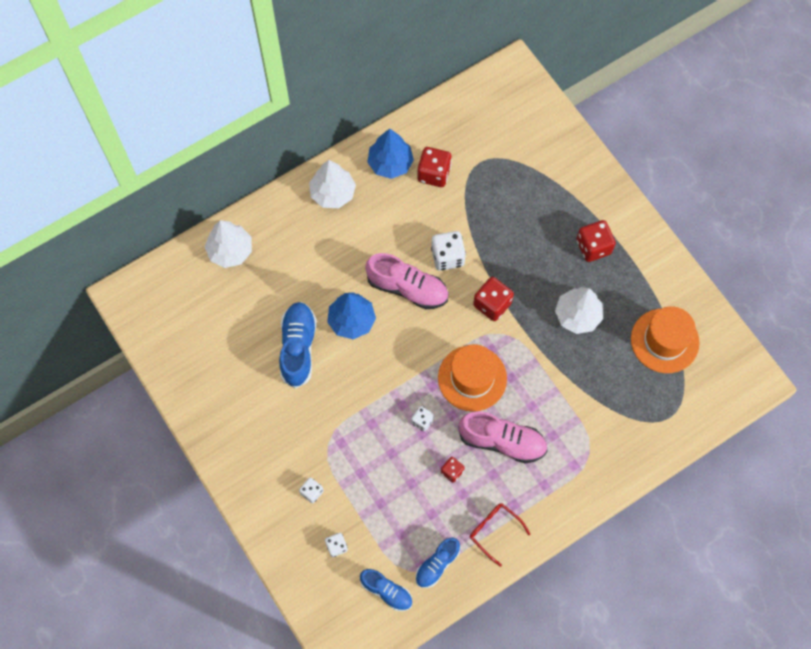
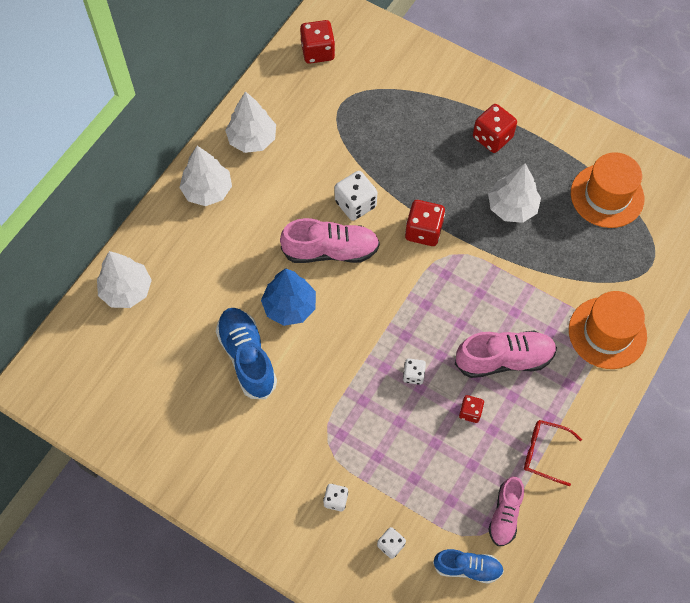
camera: 25 degrees left, 5 degrees down
blue tree [367,129,414,179] -> white tree [225,91,276,153]
blue shoe [416,538,460,588] -> pink shoe [488,476,524,546]
red dice [417,147,452,187] -> red dice moved to [300,20,335,64]
orange hat [438,344,507,412] -> orange hat moved to [569,291,647,369]

